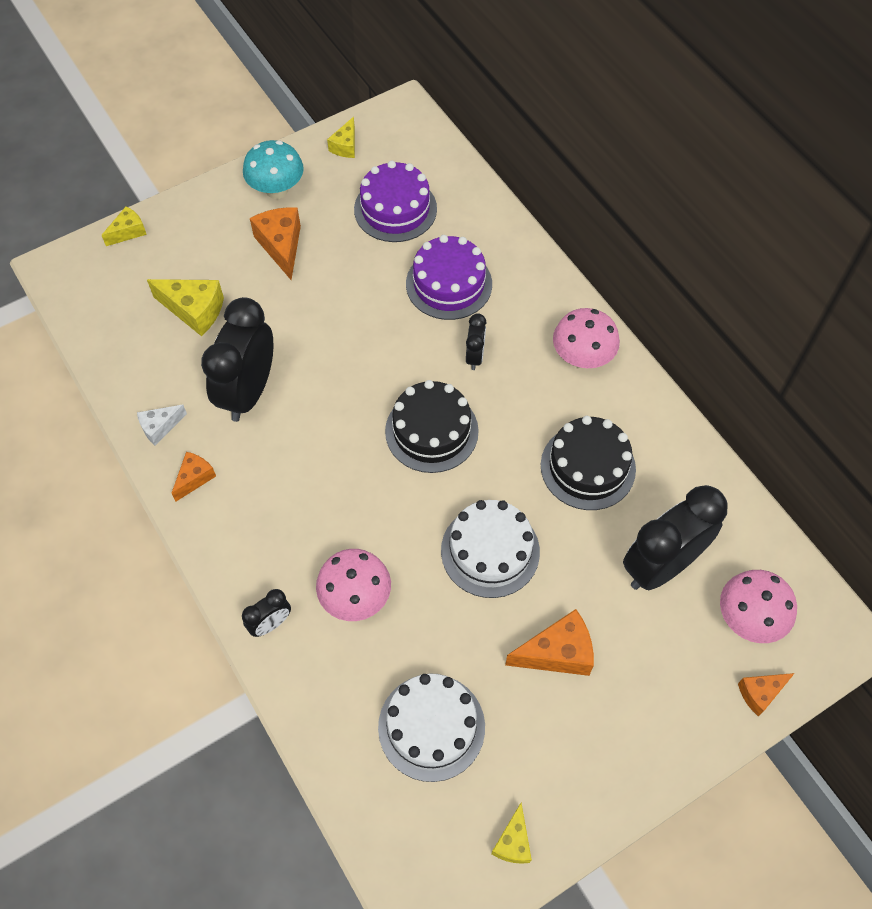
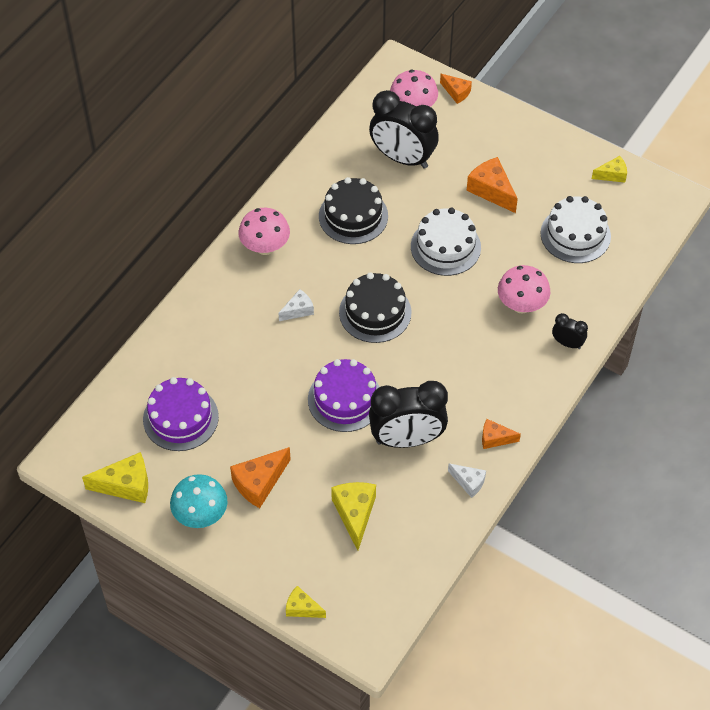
camera: 115 degrees left, 5 degrees down
yellow cheese [327,117,355,158] -> yellow cheese [82,452,148,503], size x1.64
purple cake [406,235,492,320] -> purple cake moved to [308,359,380,432]
black clock [466,313,486,370] -> white cheese [278,289,314,321]

